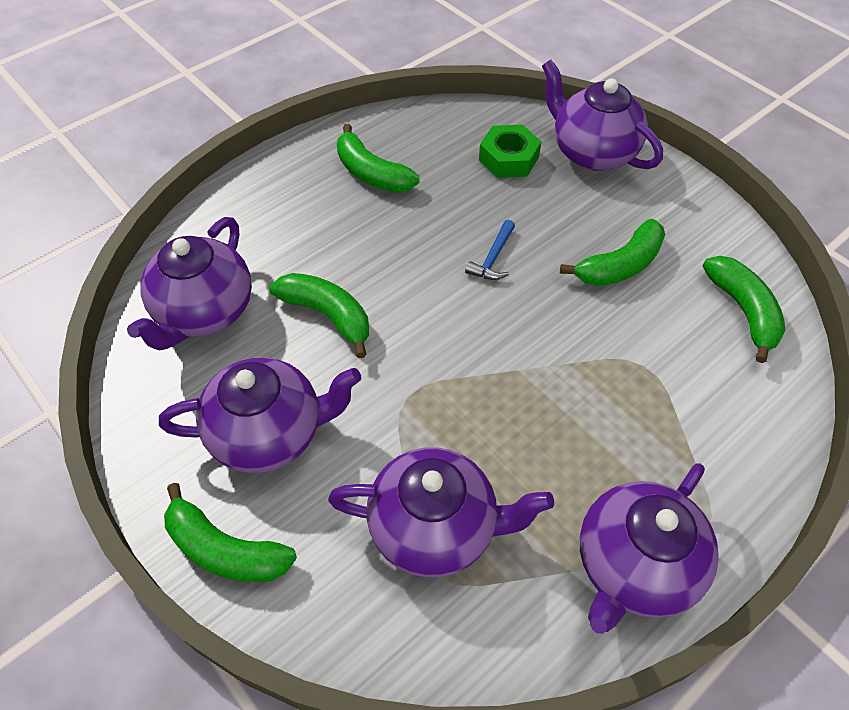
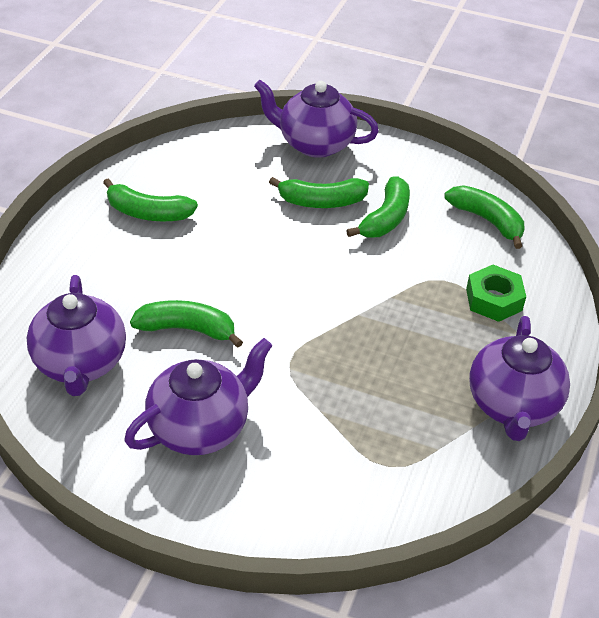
camera: 30 degrees left, 10 degrees down
green banana [164,483,297,582] -> green banana moved to [269,177,369,208]
purple teapot [328,447,554,577] -> none
blue hammer [465,220,515,280] -> none
green nut [479,125,542,178] -> green nut moved to [466,265,526,322]

